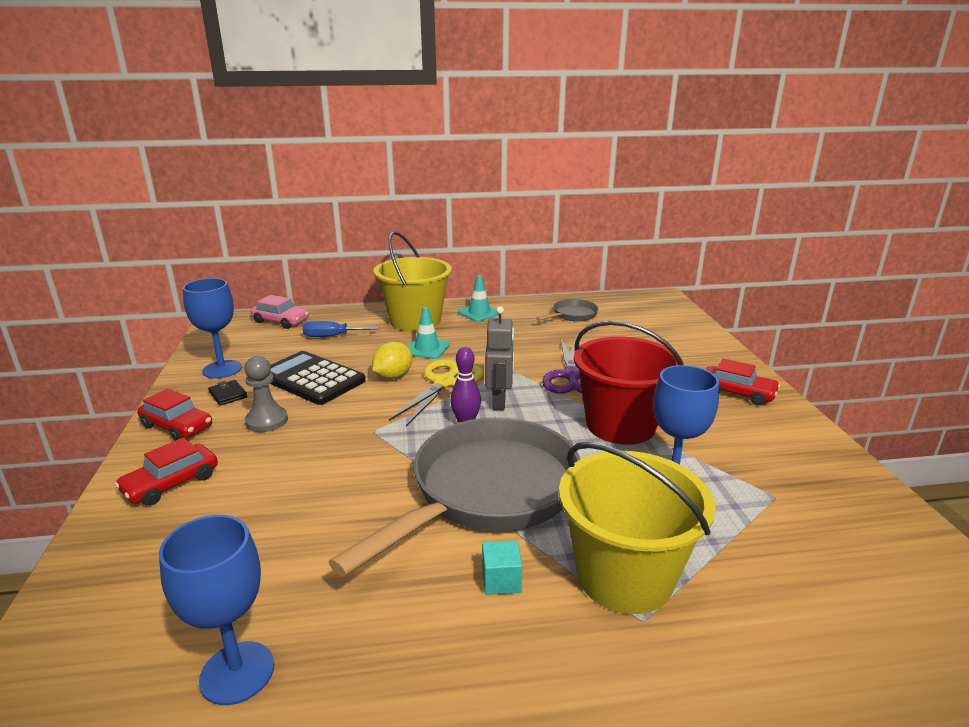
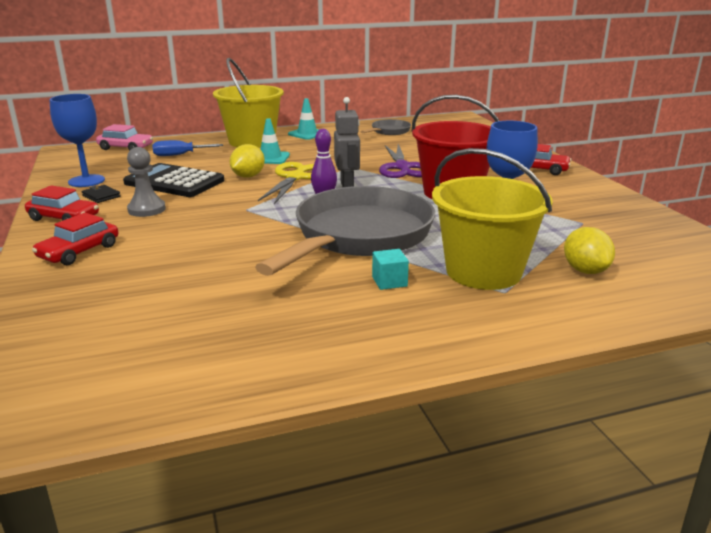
camera: 10 degrees left, 0 degrees up
blue goblet [159,515,274,705] -> none
none -> yellow lemon [564,227,615,274]

